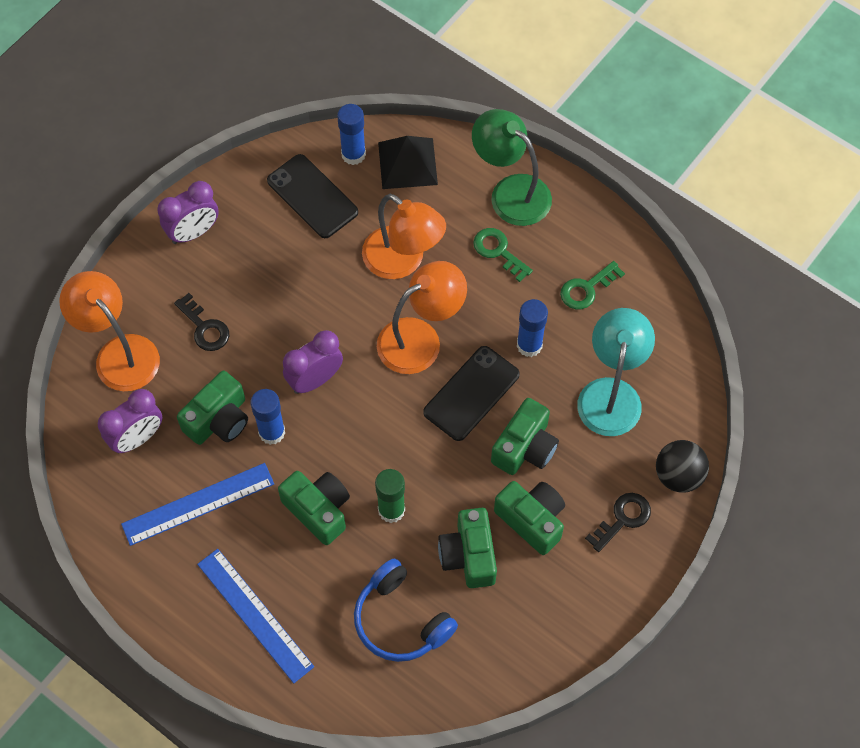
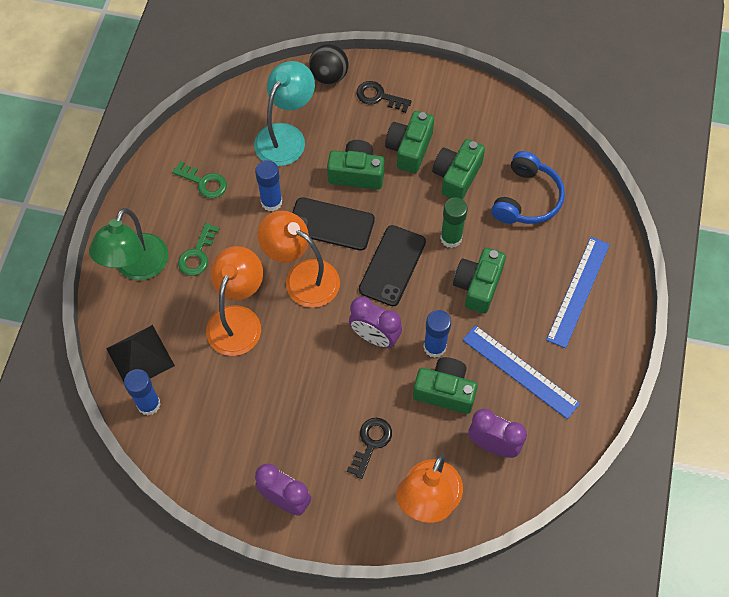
camera: 115 degrees left, 0 degrees up
black phone [267,154,358,238] -> black phone moved to [359,225,426,306]
green camera [438,508,497,588] -> green camera turned 150 degrees clockwise [432,139,485,199]
turquoise lamp [577,308,655,436] -> turquoise lamp turned 135 degrees clockwise [254,61,315,166]

